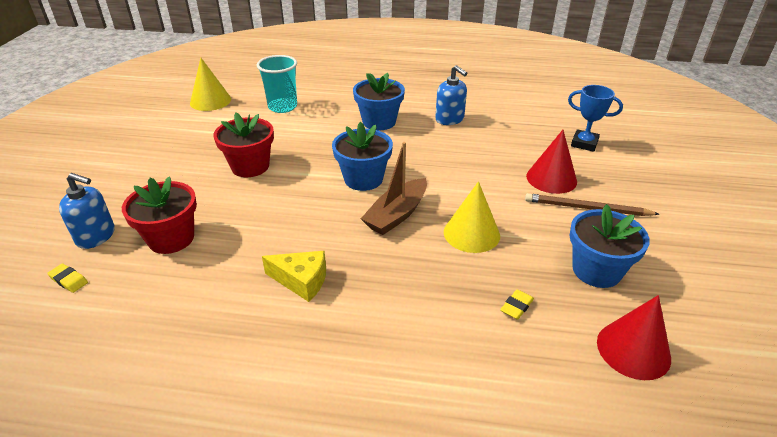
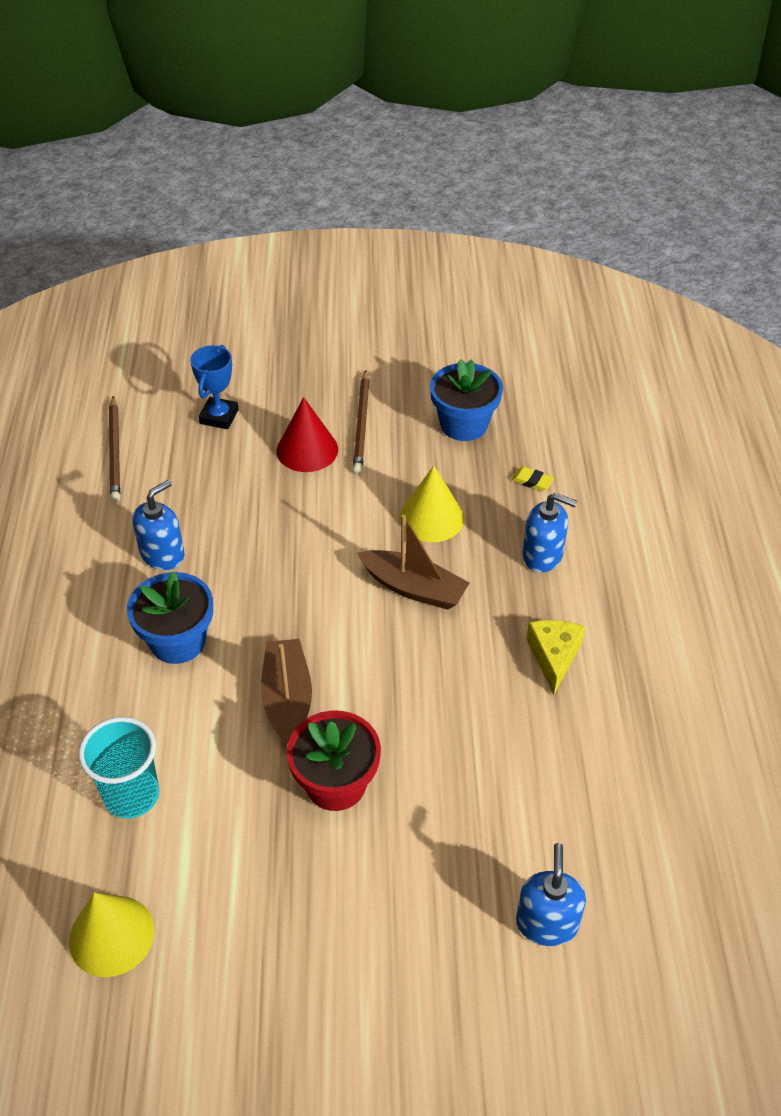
camera: 100 degrees left, 10 degrees up
yellow eraser [47,264,88,293] -> none
red flower pot [122,177,197,254] -> none
blue flower pot [332,122,393,191] -> none
red cone [597,295,671,380] -> none
none -> brown pencil [109,396,120,502]
none -> brown boat [261,639,312,744]
none -> blue soap dispenser [523,493,577,572]

